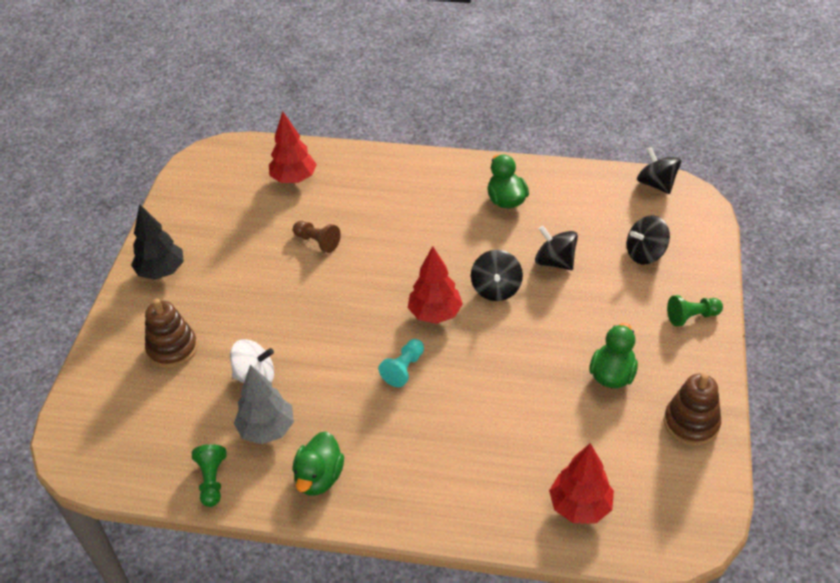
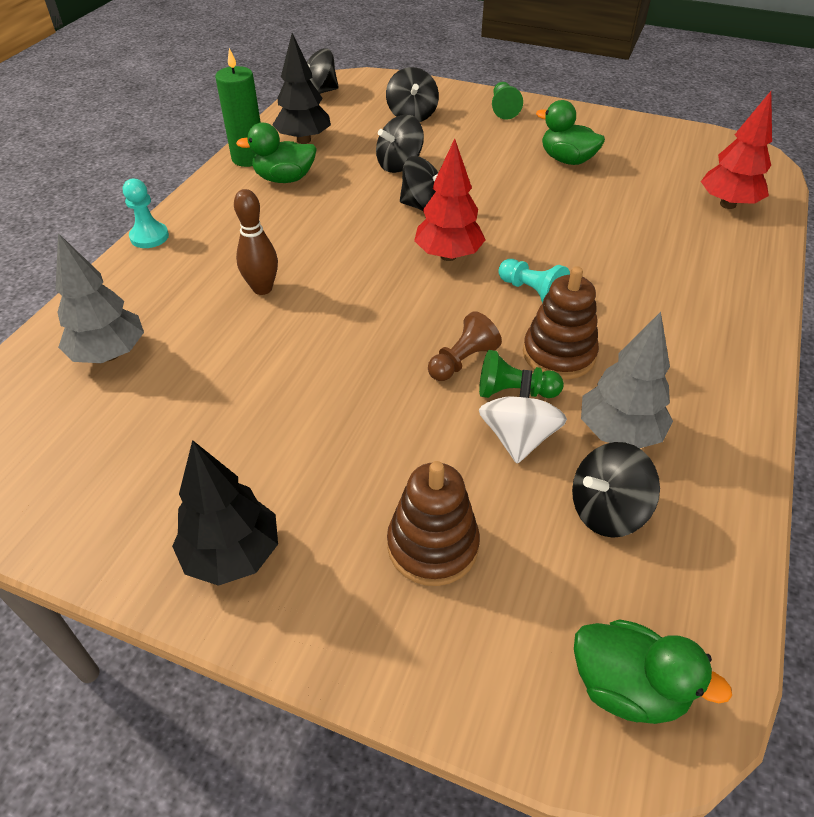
camera: 80 degrees left, 0 degrees up
green pawn [192,444,227,507] -> green pawn moved to [479,350,564,398]
red tree [269,111,317,183] -> grey tree [55,233,144,363]
brown pawn [293,221,341,253] -> brown pawn moved to [428,311,502,381]
green duck [293,431,344,496] -> green duck moved to [574,619,732,724]
brown stacking toy [664,373,721,446] -> brown stacking toy moved to [523,266,599,380]
none -> turquoise pawn [123,179,169,248]
none -> green candle [215,48,261,167]
none -> brown bowling pin [234,189,278,295]
none -> black tree [272,33,331,144]
none -> black spinning top [572,442,660,538]

